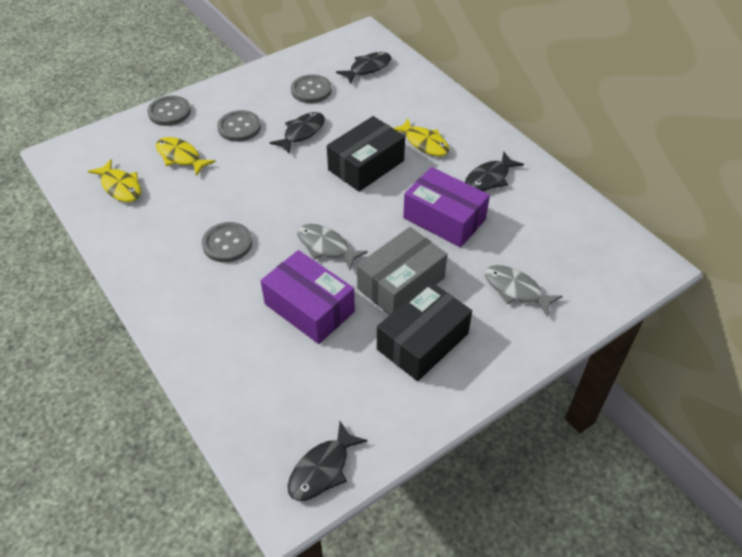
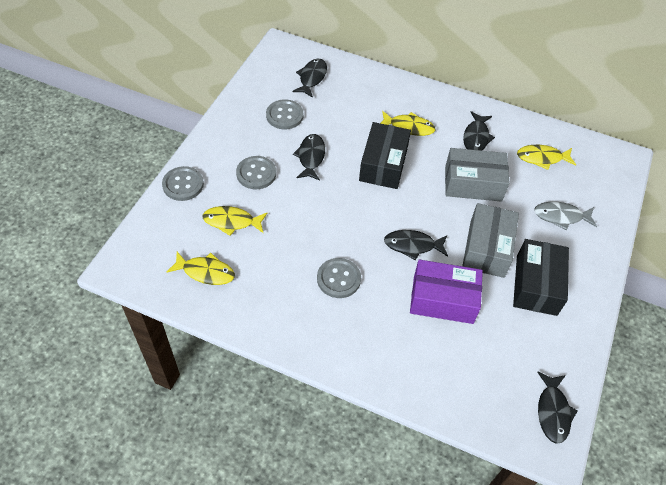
camera: 35 degrees left, 5 degrees up
grey fish [297,224,368,270] -> black fish [384,230,448,260]
purple box [403,167,490,247] -> grey box [445,148,510,202]
none -> yellow fish [517,145,576,170]

